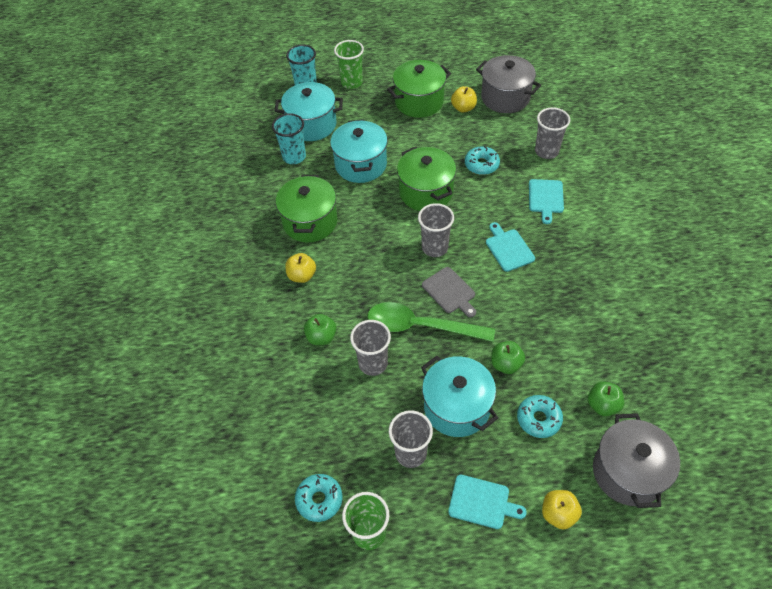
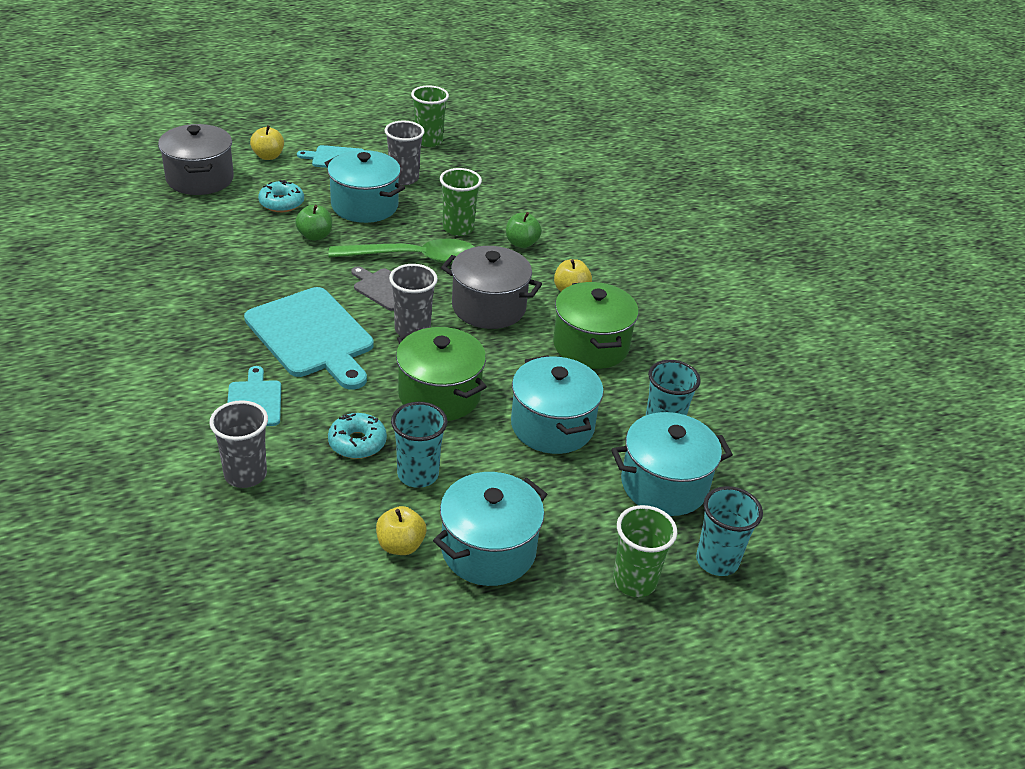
camera: 160 degrees right, 15 degrees down
turquoise donut [295,474,343,522] -> none
grey cup [350,320,391,376] -> green cup [440,168,482,236]
green pot [387,60,451,118] -> turquoise pot [433,472,547,586]
grey pot [476,55,541,113] -> grey pot moved to [441,246,542,329]
turquoise cutting board [486,222,535,272] -> turquoise cutting board [244,287,374,390], size x1.92
green apple [588,381,624,416] -> none
none -> turquoise cup [391,402,447,488]

